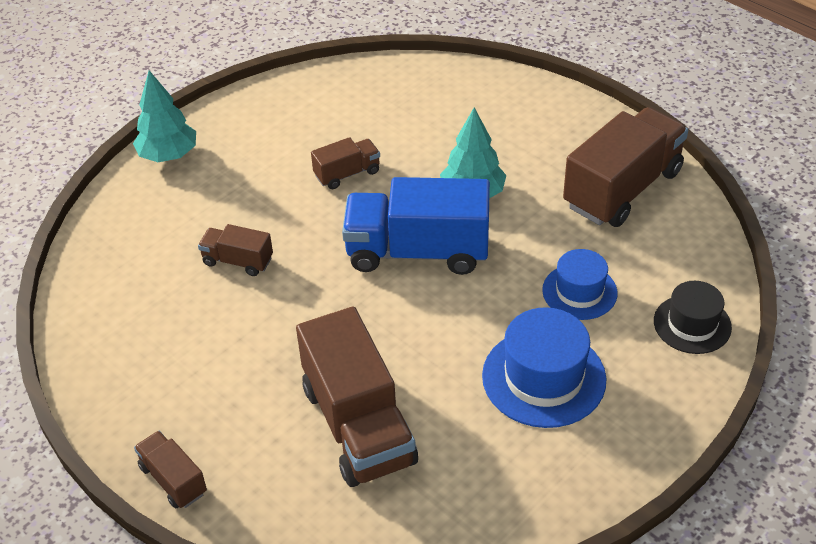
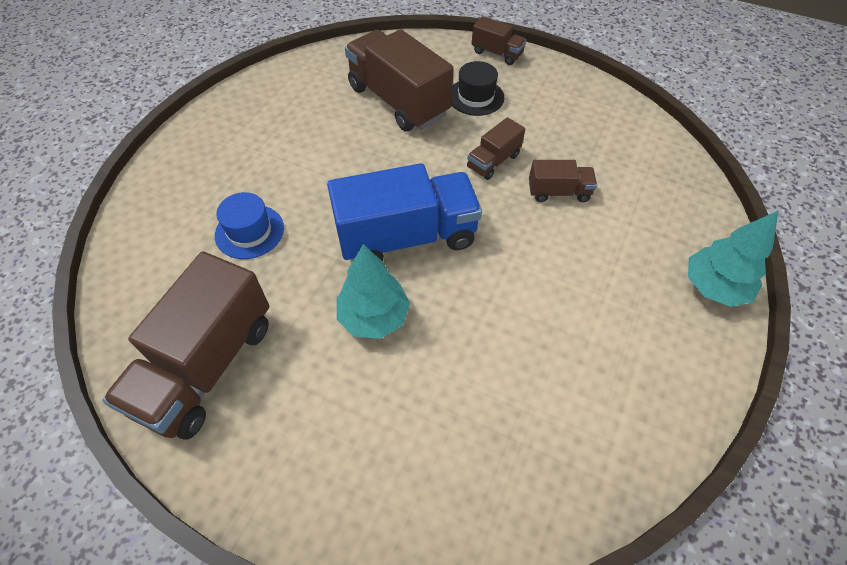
camera: 160 degrees right, 10 degrees up
brown truck [311,137,380,189] -> brown truck moved to [467,117,525,180]
blue hat [482,307,606,428] -> none
black hat [654,281,732,354] -> black hat moved to [452,61,504,116]

